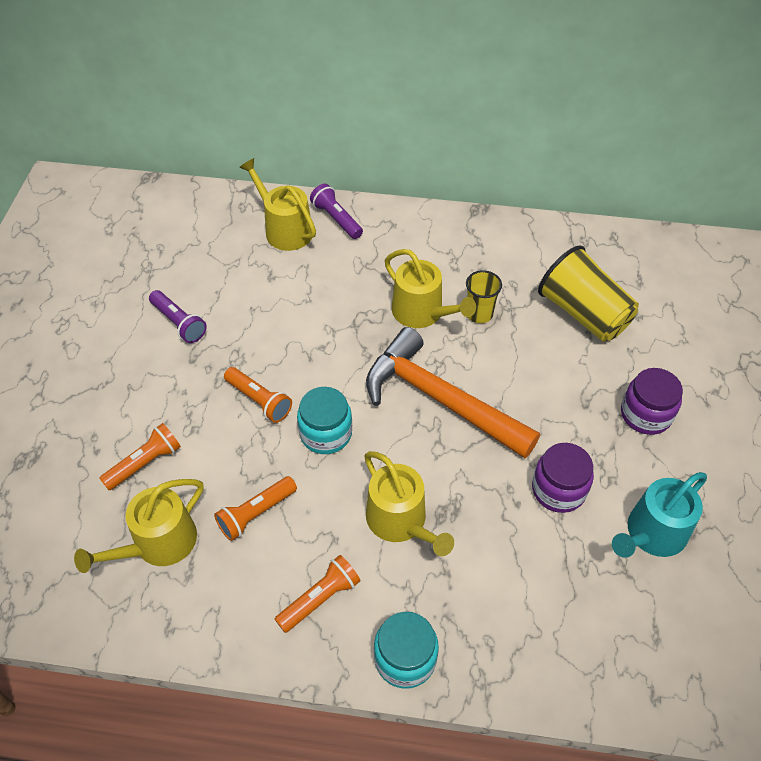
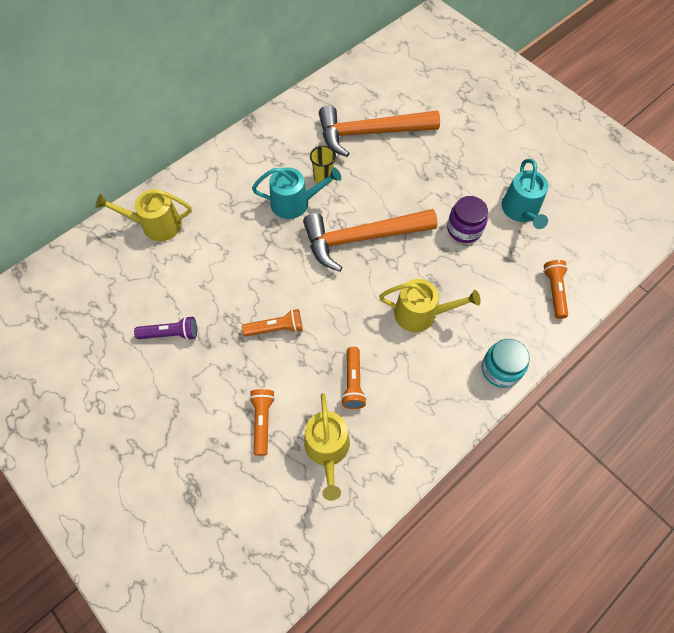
camera: 50 degrees left, 10 degrees up
orange flashlight [275,555,360,633] -> orange flashlight moved to [543,260,568,319]
turquoise jar [297,387,352,454] -> none
purple flashlight [310,184,363,239] -> none
yellow watering can [385,249,476,328] -> turquoise watering can [252,167,341,219]
yellow cup [538,245,639,342] -> orange hammer [319,105,440,157]
purple jar [621,368,683,435] -> none

